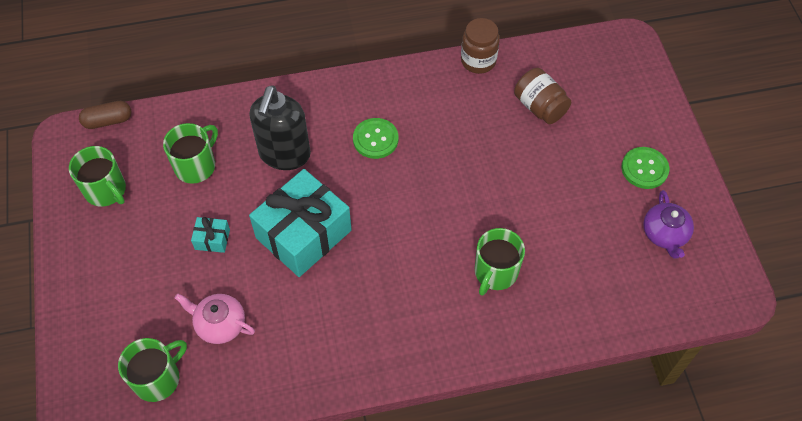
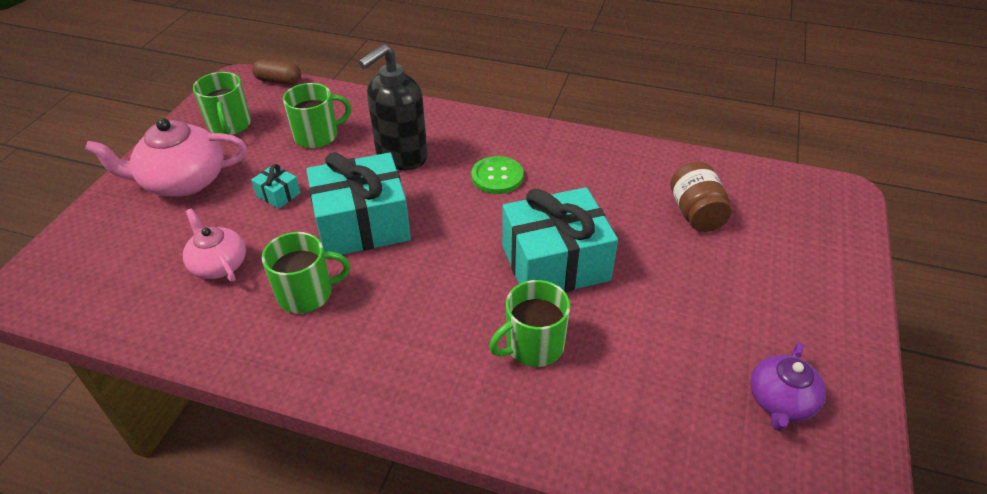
camera: 30 degrees right, 15 degrees down
green mug [118,338,187,402] -> green mug moved to [262,232,350,313]
brown jar [461,18,500,74] -> none
green button [621,147,669,189] -> none
none -> pink teapot [85,118,247,197]
none -> turquoise gift [502,187,618,292]

